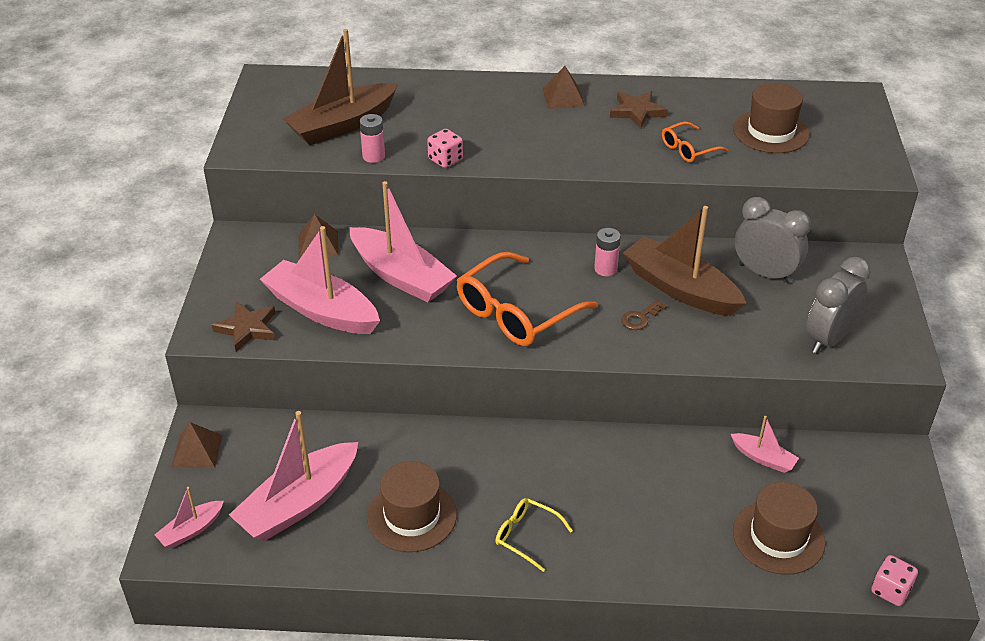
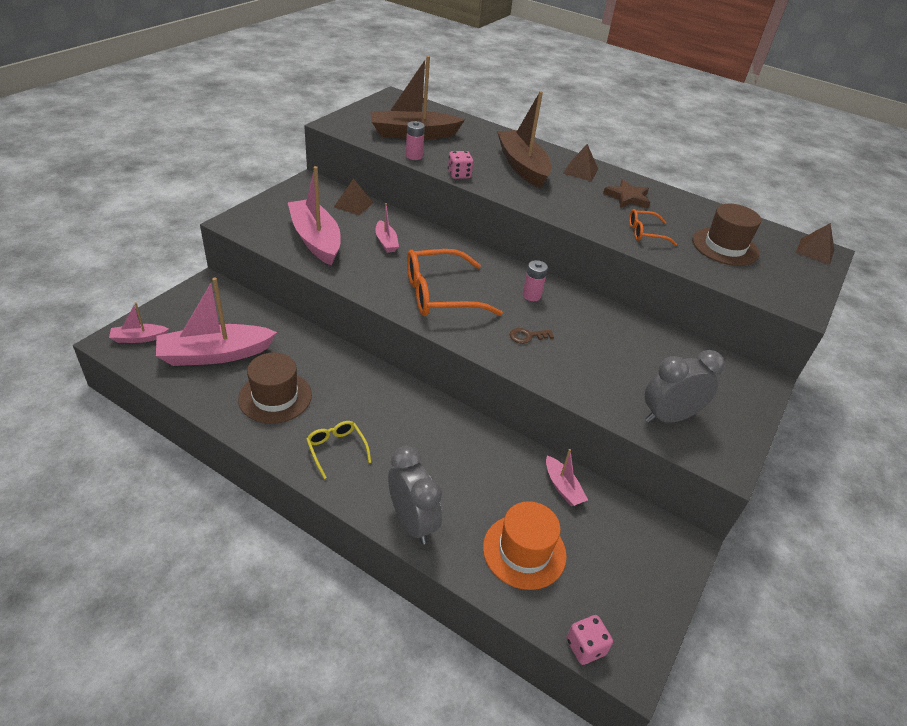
camera: 25 degrees right, 0 degrees up
brown pyramid [171,422,223,468] -> brown pyramid moved to [796,223,834,265]
brown star [212,301,275,352] -> none
pink boat [349,181,457,302] -> pink boat [376,203,399,253], size x0.49
brown boat [623,206,747,316] -> brown boat moved to [497,91,552,188]
brown hat [733,482,826,575] -> orange hat [483,501,567,590]
grey clock [735,197,811,283] -> grey clock moved to [388,446,442,544]

